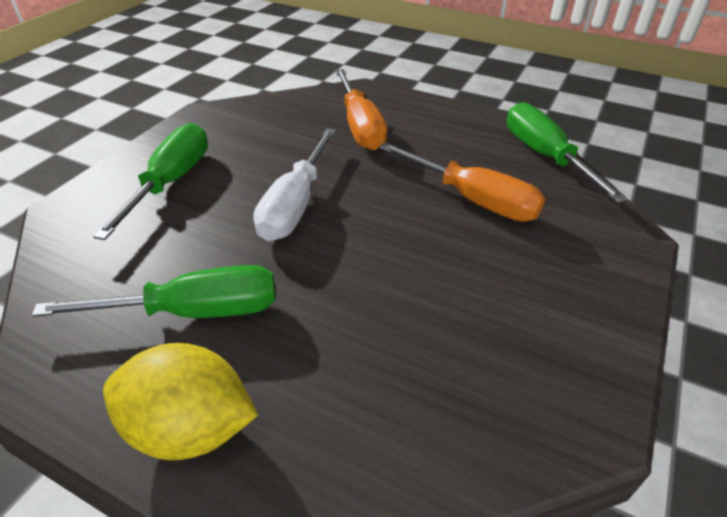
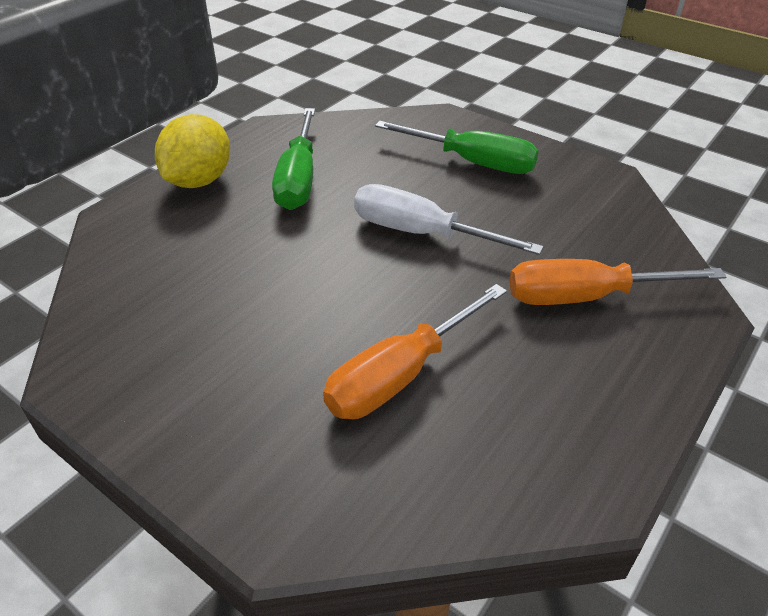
camera: 100 degrees right, 0 degrees up
green screwdriver [507,102,628,203] -> none

